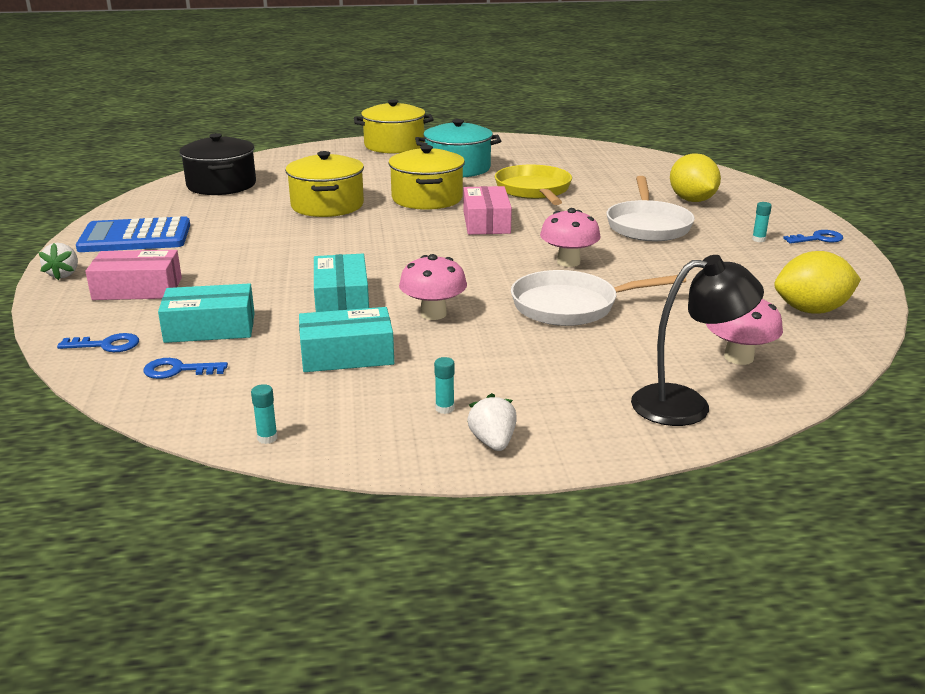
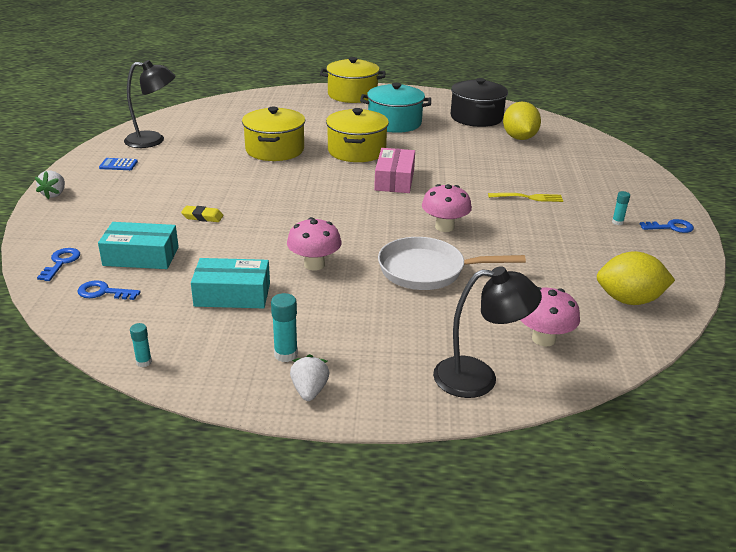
camera: 10 degrees right, 5 degrees up
blue key [57,333,139,352] -> blue key turned 90 degrees counterclockwise [37,248,80,281]
blue calculator [76,216,190,252] -> blue calculator [99,158,138,170], size x0.42
pink box [85,250,182,300] -> none
black pot [179,133,256,195] -> black pot moved to [451,78,508,127]
turquoise box [314,254,369,312] -> none
turquoise glue stick [434,357,455,414] -> turquoise glue stick [271,293,298,362], size x1.57
yellow pan [495,165,572,205] -> none
white pan [607,176,695,241] -> yellow fork [488,193,563,202]
yellow lemon [670,153,721,202] -> yellow lemon moved to [503,102,541,140]
none -> black lamp [124,60,176,148]
none -> yellow eraser [181,206,223,222]

